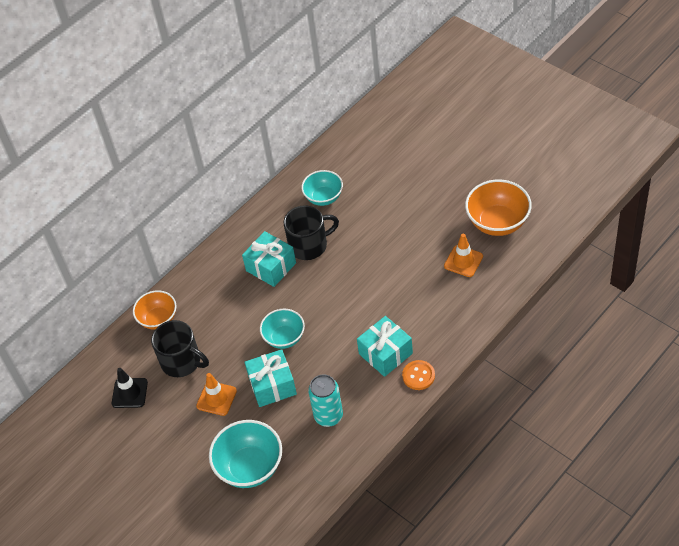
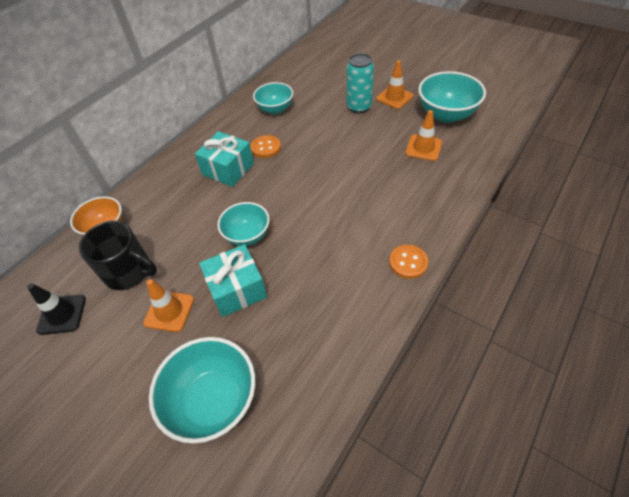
camera: 10 degrees left, 0 degrees up
black mug [284,205,339,260] -> orange button [251,135,281,158]
turquoise can [308,374,343,427] -> turquoise can moved to [347,53,374,113]
turquoise gift [357,316,413,377] -> none
orange bowl [465,180,532,236] -> turquoise bowl [418,71,486,123]
none -> orange traffic cone [376,60,413,109]

